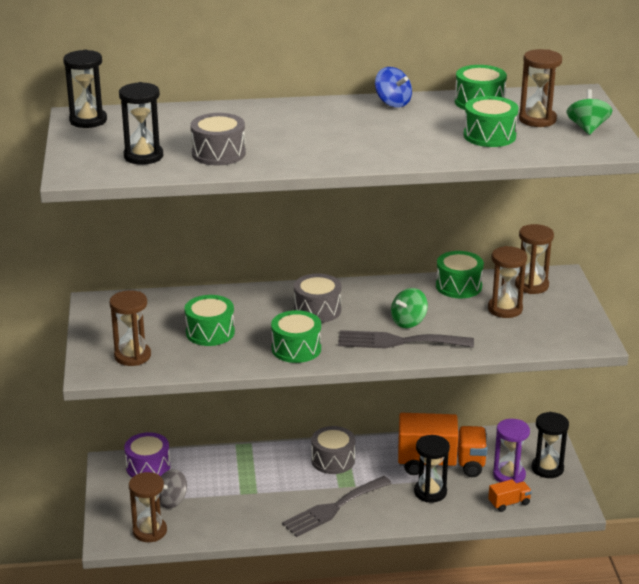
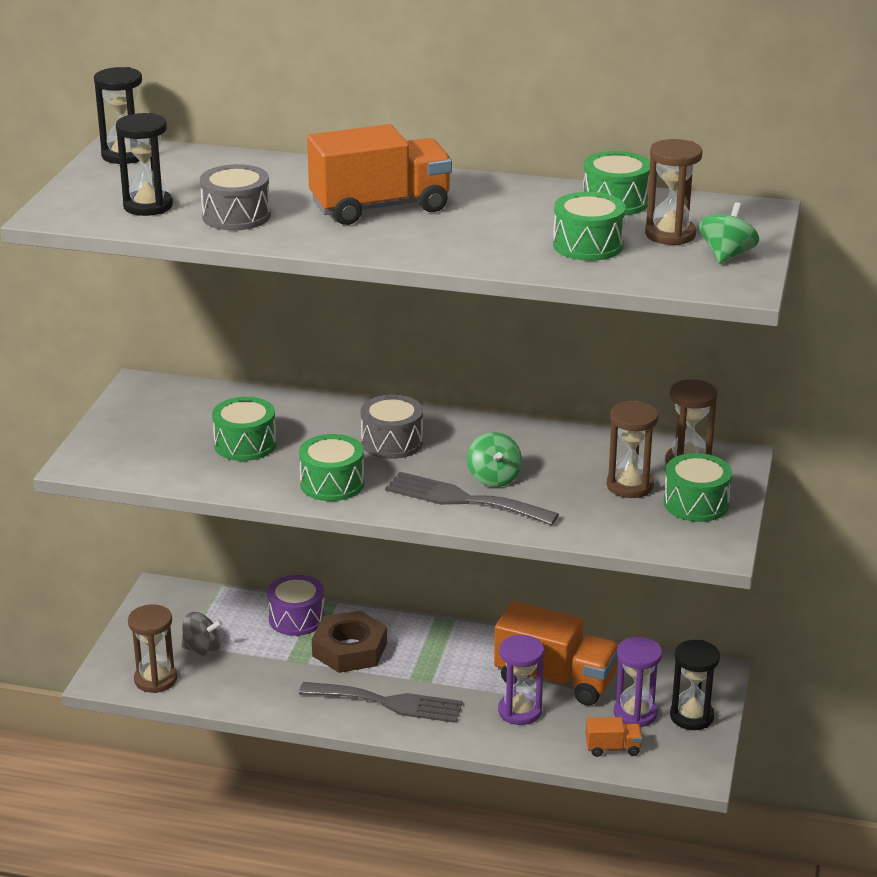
camera: 20 degrees right, 0 degrees up
brown hourglass [109,290,151,366] -> none
purple drum [124,432,170,477] -> purple drum moved to [267,575,325,636]
grey spinning top [159,469,187,509] -> grey spinning top turned 150 degrees counterclockwise [181,612,223,657]
grey fork [282,476,392,537] -> grey fork turned 150 degrees counterclockwise [299,682,463,723]
grey drum [311,426,355,474] -> none
blue spinning top [375,67,412,108] -> none
green spinning top [391,288,428,328] -> green spinning top turned 75 degrees counterclockwise [467,432,522,487]
black hourglass [414,435,450,503] -> purple hourglass [498,635,544,725]
green drum [436,251,484,298] -> green drum moved to [664,453,732,522]
none -> orange truck [307,124,452,225]
none -> brown nut [312,611,387,673]

